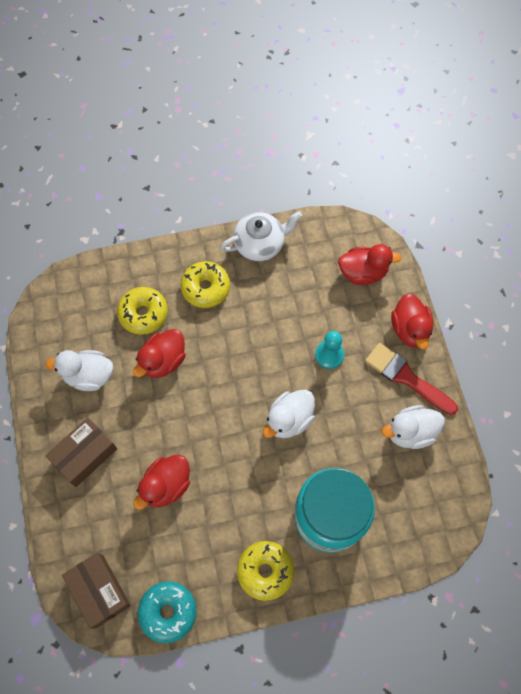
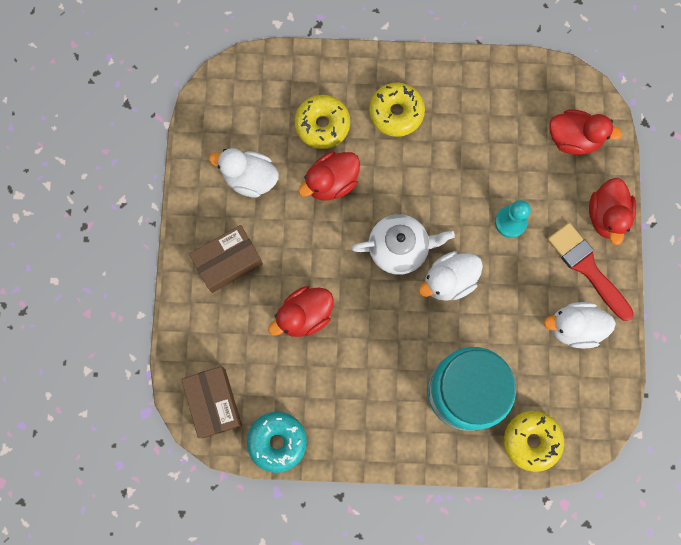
camera: 15 degrees right, 10 degrees up
white teapot [220,211,302,261] -> white teapot moved to [351,214,455,275]
yellow donut [237,541,294,601] -> yellow donut moved to [504,411,564,472]

